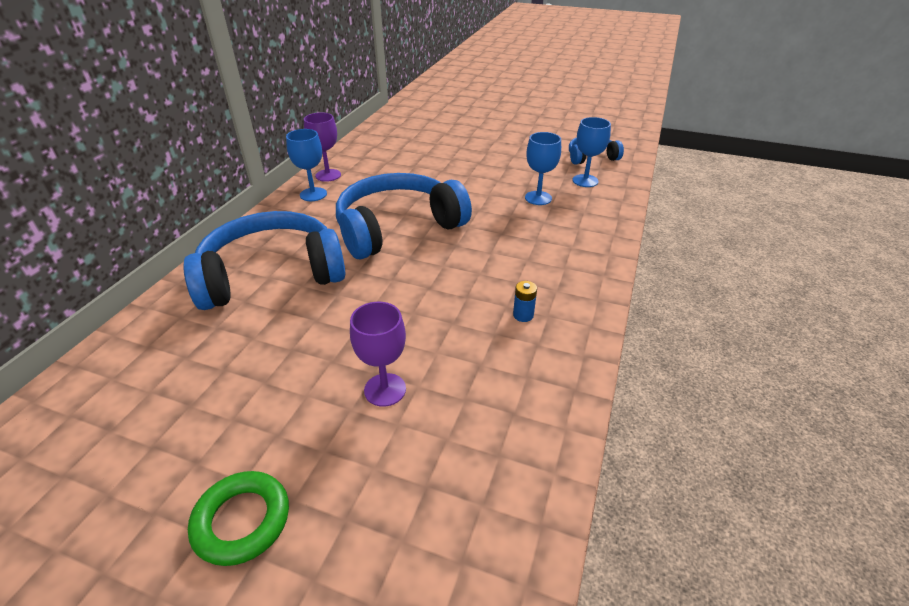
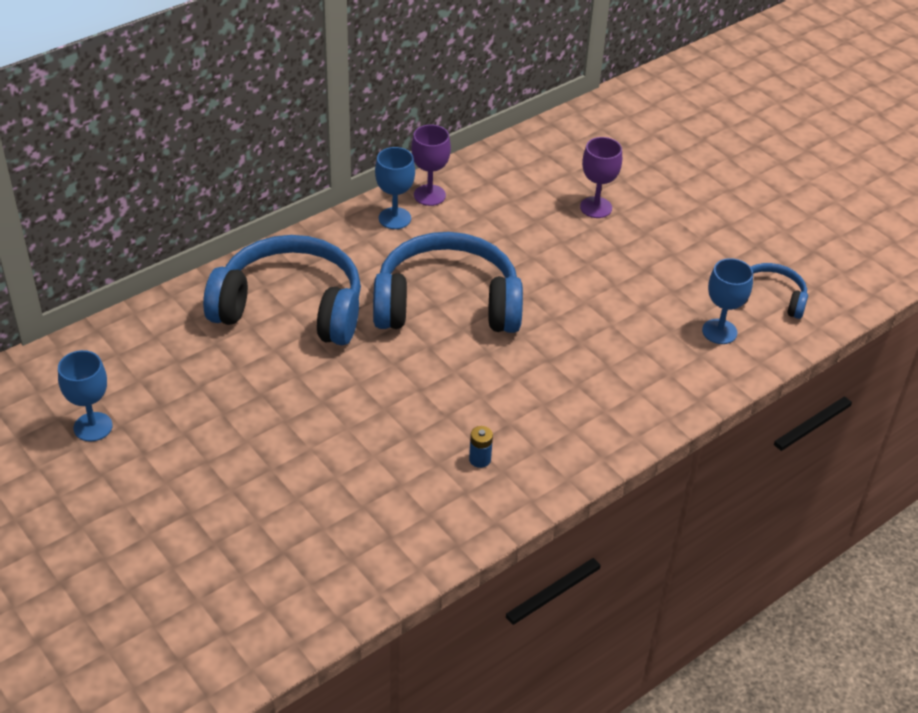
camera: 30 degrees right, 5 degrees up
green ring [188,471,289,566] -> none
purple goblet [350,302,406,407] -> purple goblet moved to [580,137,622,218]
blue goblet [525,132,561,205] -> blue goblet moved to [58,350,112,442]

